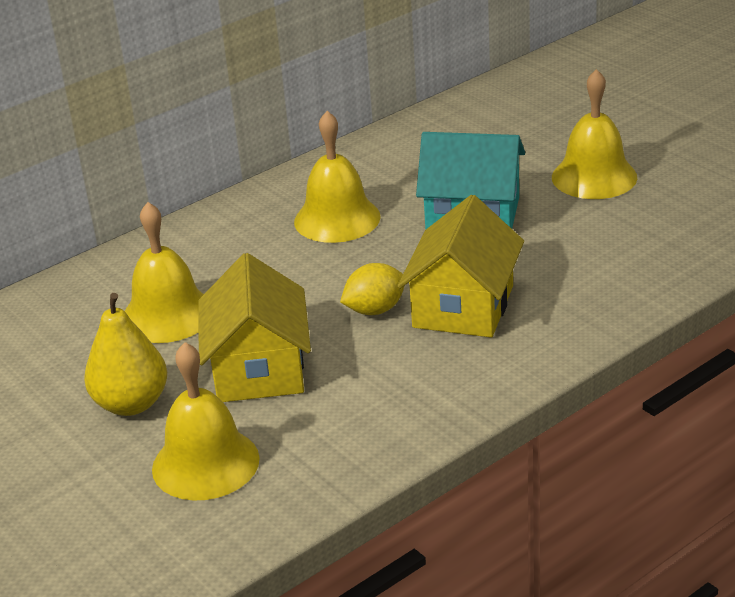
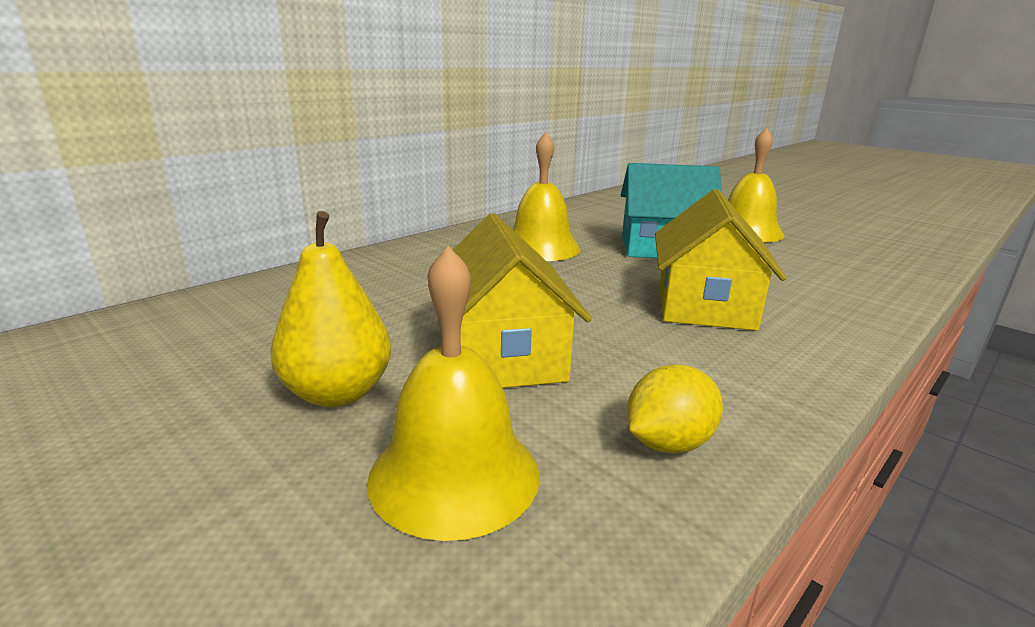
camera: 10 degrees left, 10 degrees down
yellow bell [125,202,204,343] -> none
yellow lemon [340,263,404,315] -> yellow lemon moved to [627,365,723,453]

